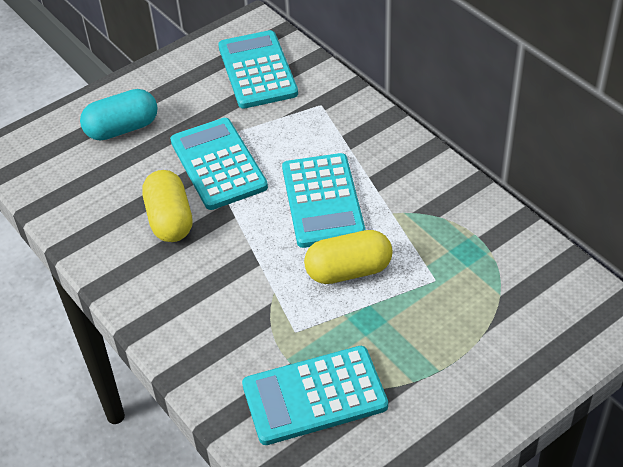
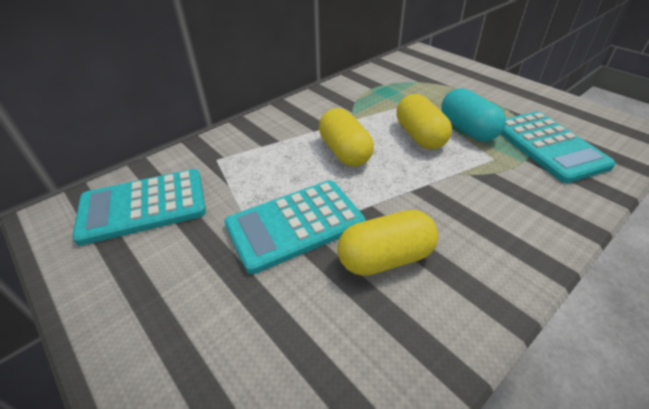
camera: 95 degrees left, 5 degrees down
turquoise capsule [80,89,158,141] -> turquoise capsule moved to [441,88,506,141]
turquoise calculator [282,153,366,248] -> yellow capsule [319,108,374,167]

